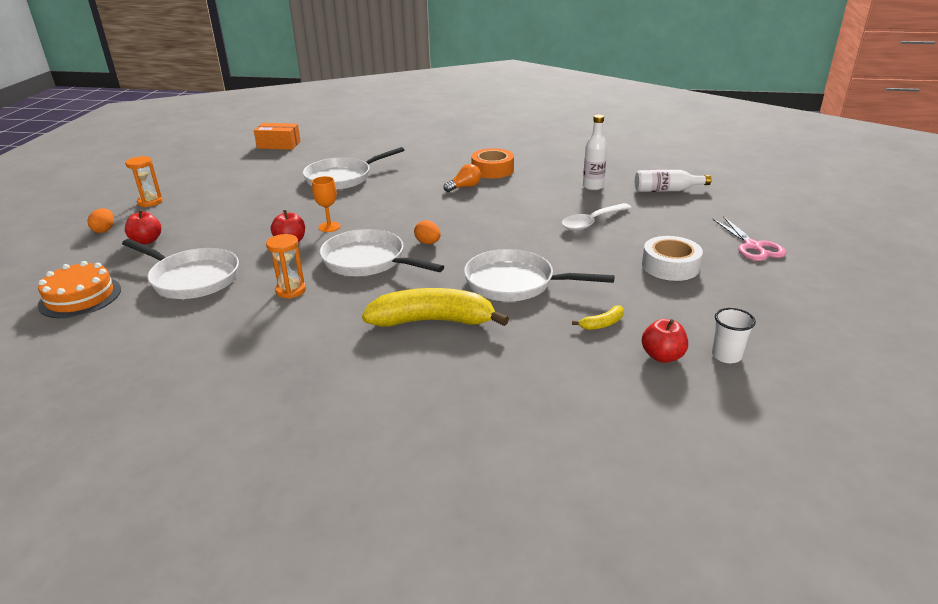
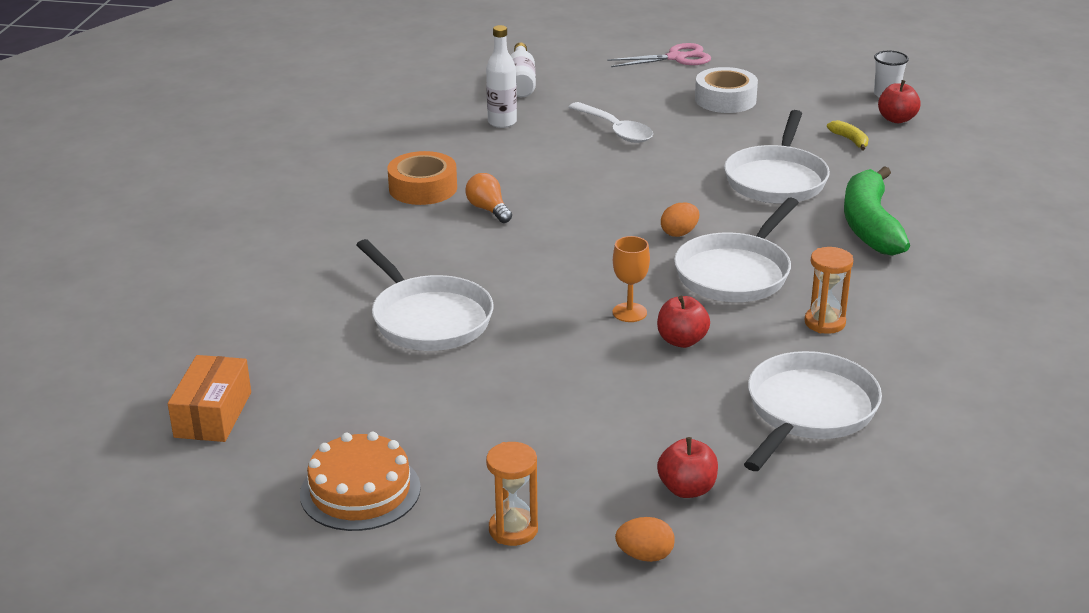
camera: 90 degrees left, 0 degrees up
orange cake [37,261,121,318] -> orange cake moved to [300,432,421,531]
yellow banana [362,288,509,327] -> green banana [844,166,910,256]

